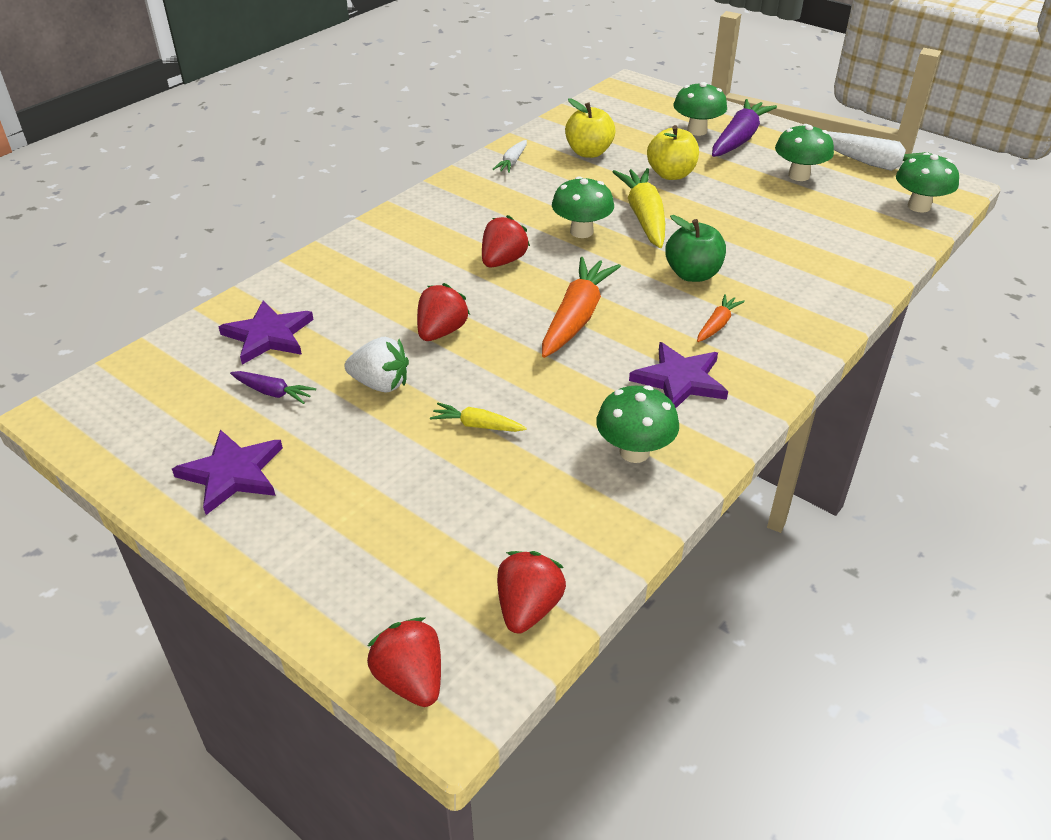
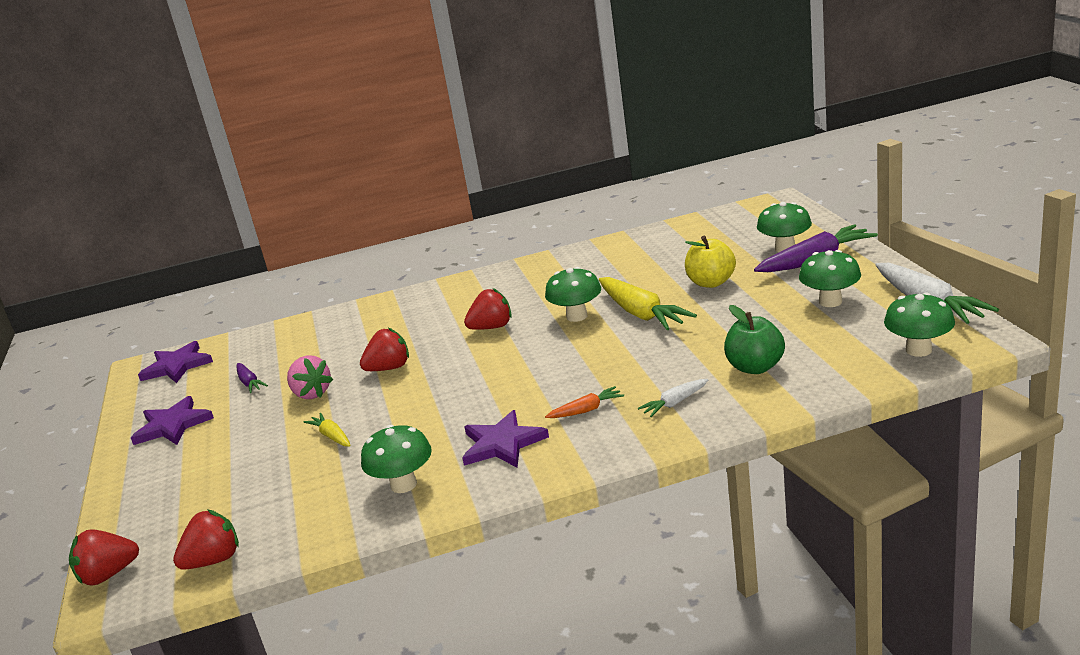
camera: 40 degrees right, 15 degrees down
purple star [219,301,314,365] -> purple star moved to [138,341,213,383]
white strawberry [345,337,409,392] -> pink strawberry [287,355,333,399]
red strawberry [367,617,441,707] -> red strawberry turned 120 degrees counterclockwise [69,529,139,586]
white carrot [493,140,527,173] -> white carrot moved to [638,379,709,417]
orange carrot [542,257,621,358] -> none
yellow apple [565,98,616,158] -> none
yellow carrot [613,168,665,248] -> yellow carrot turned 120 degrees clockwise [599,277,697,330]
green apple [665,215,726,282] -> green apple moved to [724,305,785,374]

